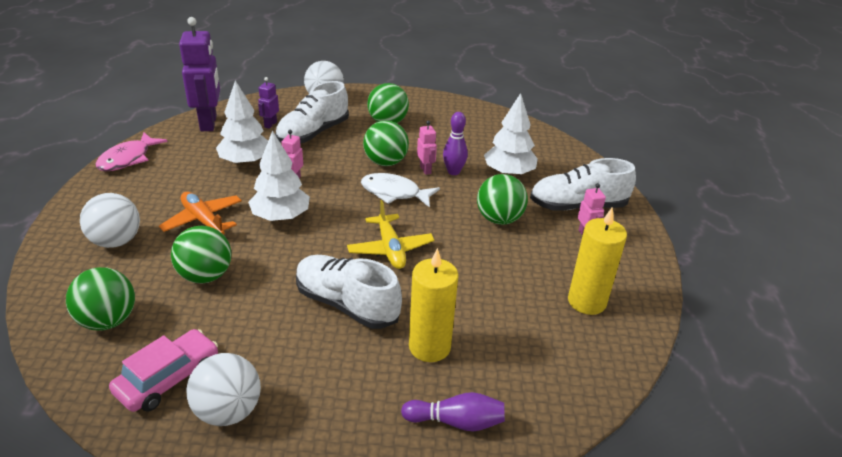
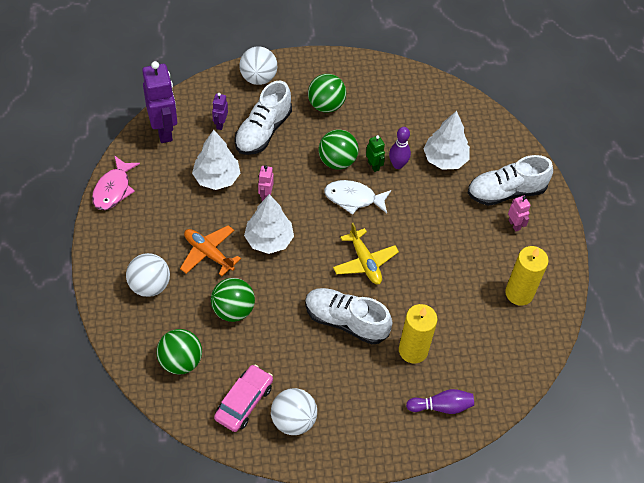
camera: 10 degrees left, 20 degrees up
pink robot [417,121,437,175] -> green robot [366,135,385,172]
green ball [477,174,528,225] -> none

